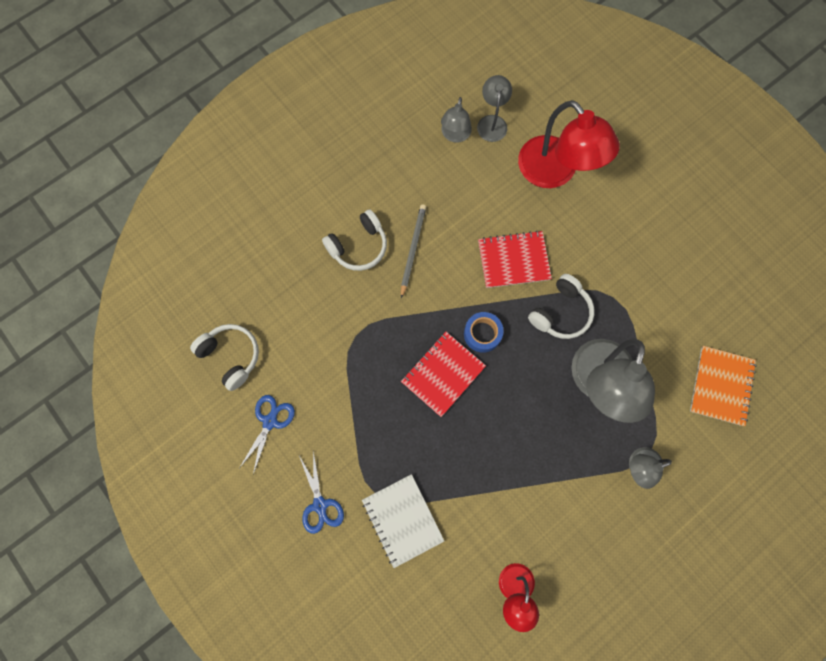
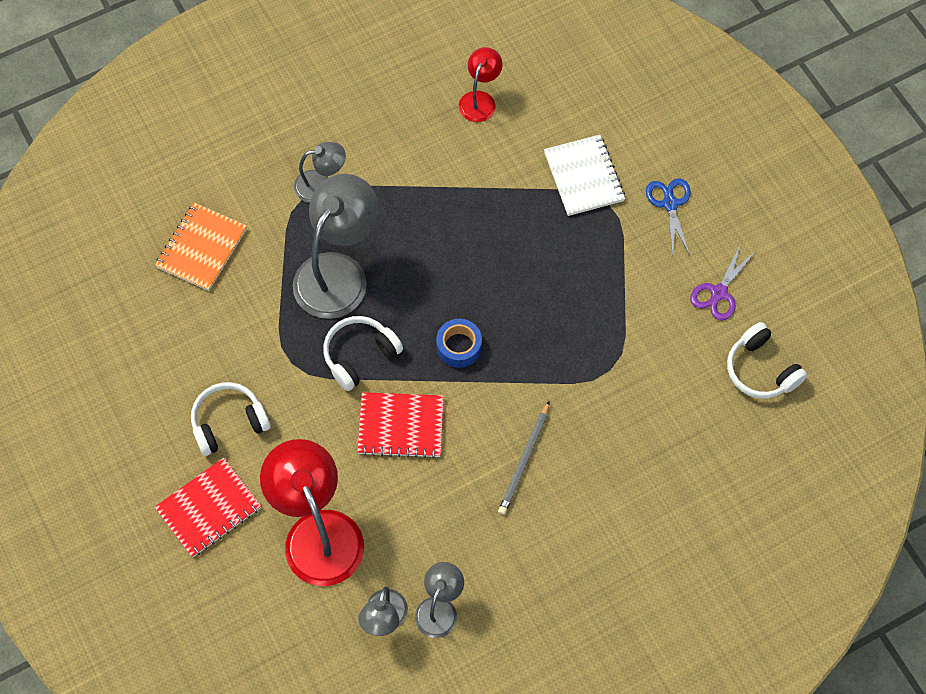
camera: 170 degrees left, 10 degrees down
blue scissors [240,395,295,474] -> purple scissors [690,244,756,321]
white headphones [322,209,387,271] -> white headphones moved to [191,382,271,456]
red notebook [401,332,486,417] -> red notebook moved to [155,458,261,557]

